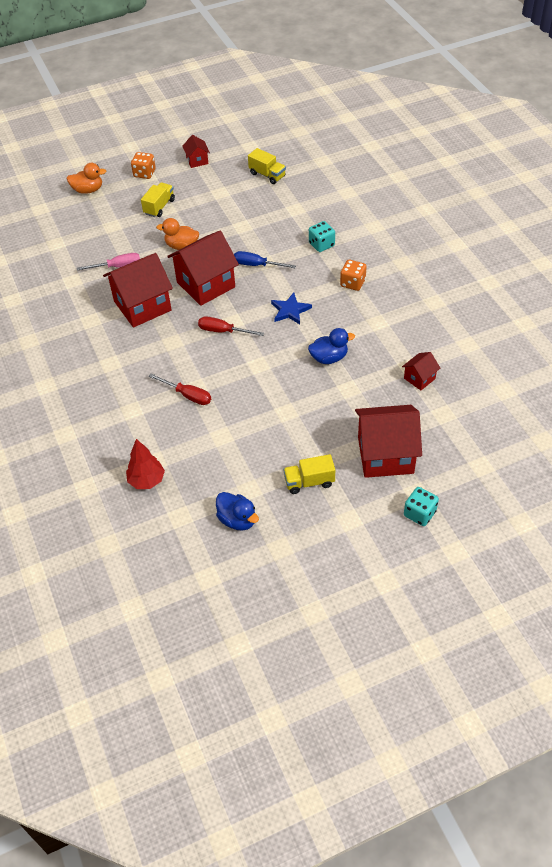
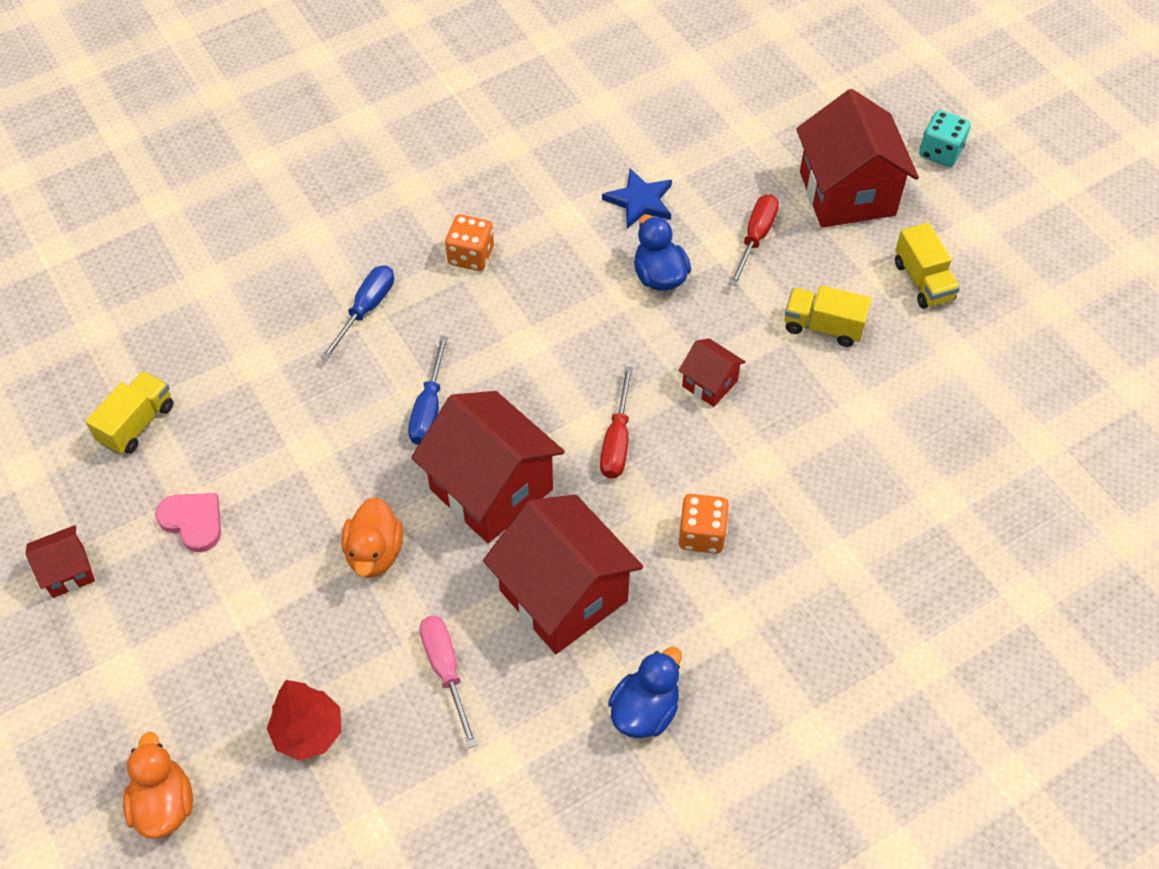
camera: 100 degrees left, 5 degrees up
red tree [126,439,165,489] -> red tree moved to [267,680,341,761]
orange dice [131,152,156,179] -> orange dice moved to [678,494,729,554]
yellow truck [141,182,175,217] -> yellow truck moved to [785,285,872,347]
red screwdriver [149,373,211,405] -> red screwdriver moved to [729,194,779,286]
blue duck [216,492,259,531] -> blue duck moved to [608,647,682,738]
blue star [271,293,312,324] -> blue star moved to [602,168,672,229]
turquoise dice [309,221,335,252] -> blue screwdriver [320,265,394,360]
red house [402,352,440,391] -> red house moved to [679,338,746,407]
none -> pink heart [155,493,221,552]

